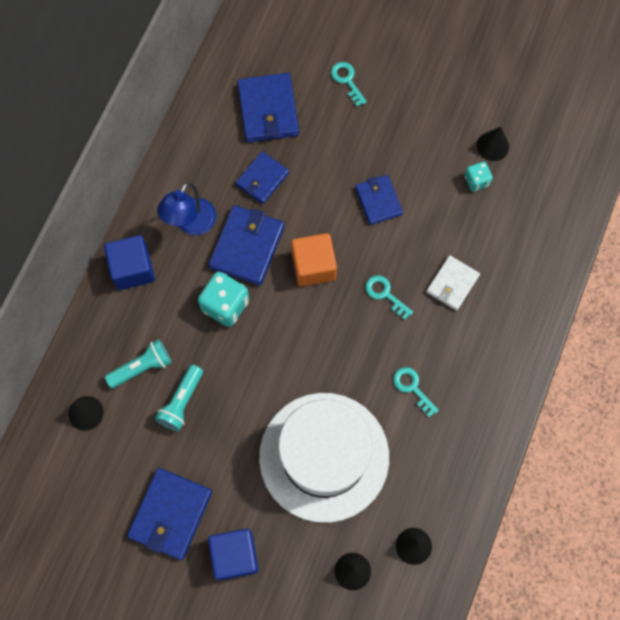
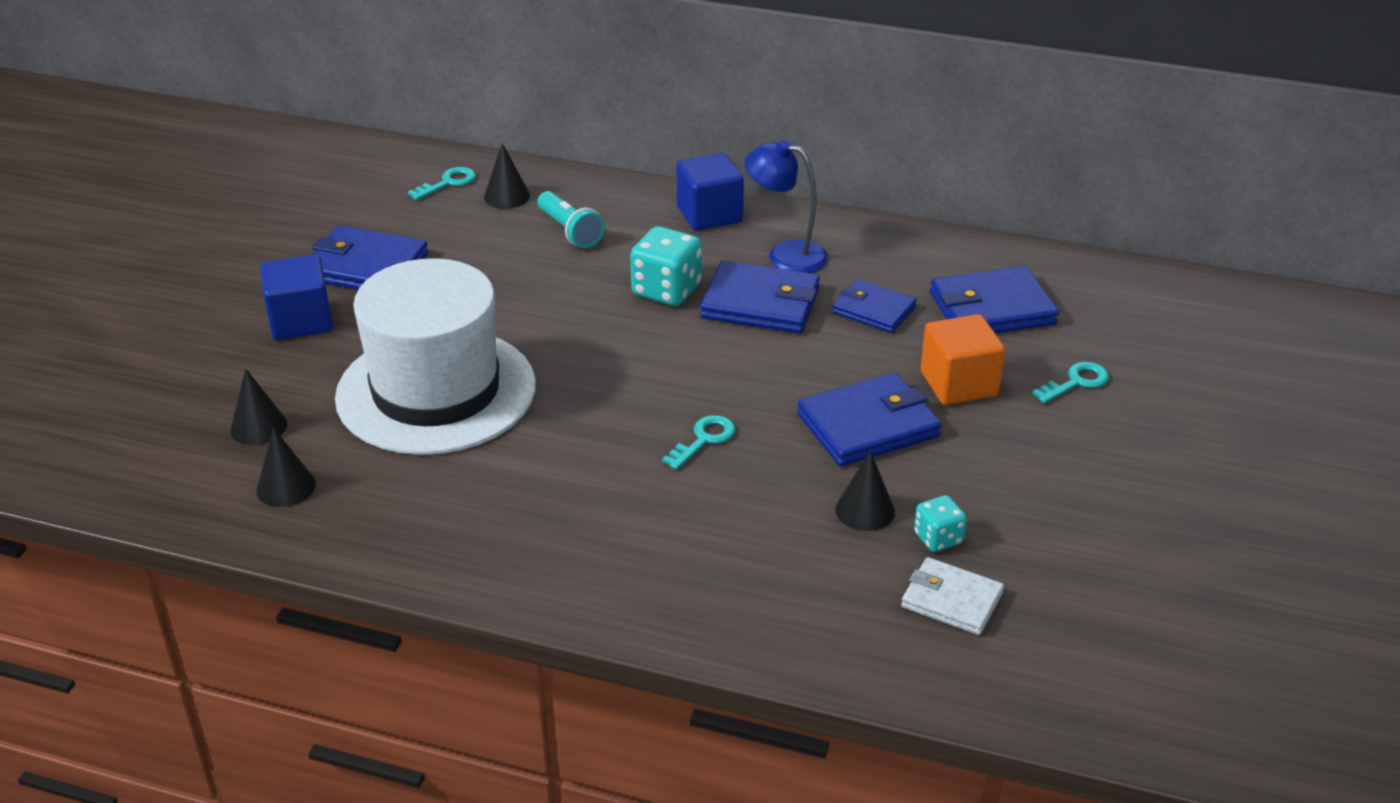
camera: 85 degrees right, 35 degrees down
turquoise flashlight [155,365,203,431] -> none
orange cube [291,233,337,287] -> orange cube moved to [921,314,1005,405]
blue wallet [355,175,403,225] -> blue wallet [797,373,942,466], size x1.55
turquoise key [393,367,439,417] -> turquoise key moved to [408,167,476,200]
white wallet [426,256,480,311] -> white wallet moved to [901,557,1004,635]
black cone [477,127,509,161] -> black cone moved to [835,451,895,531]

